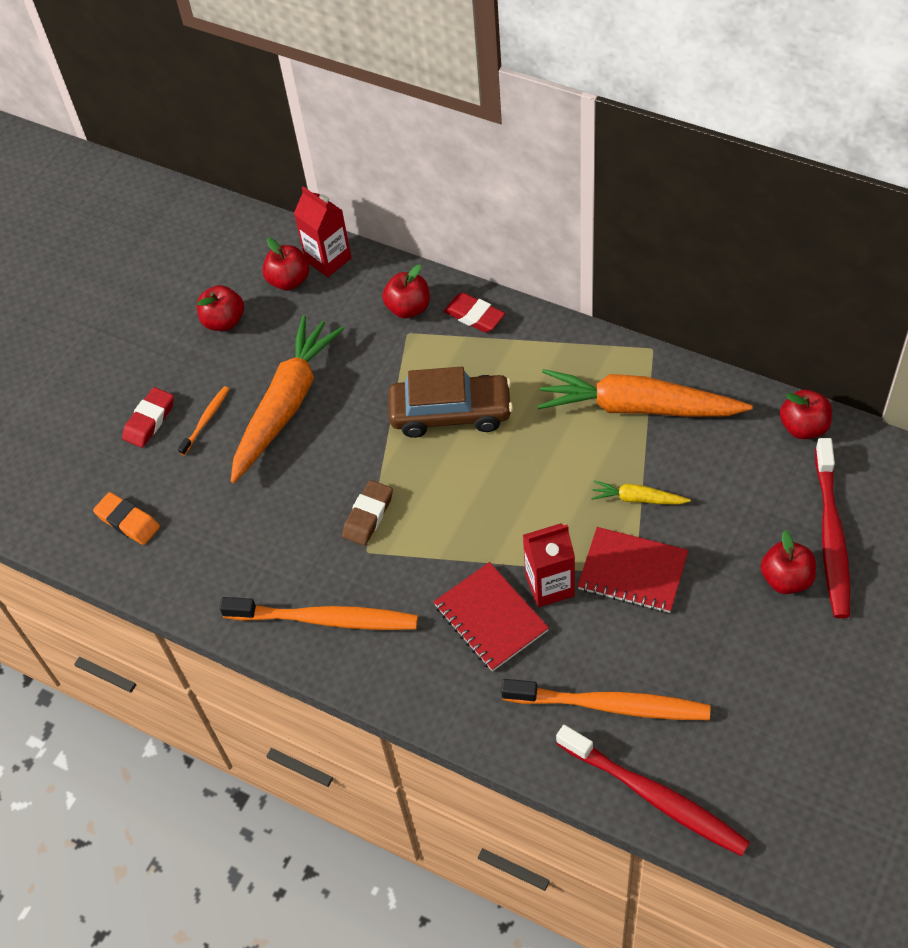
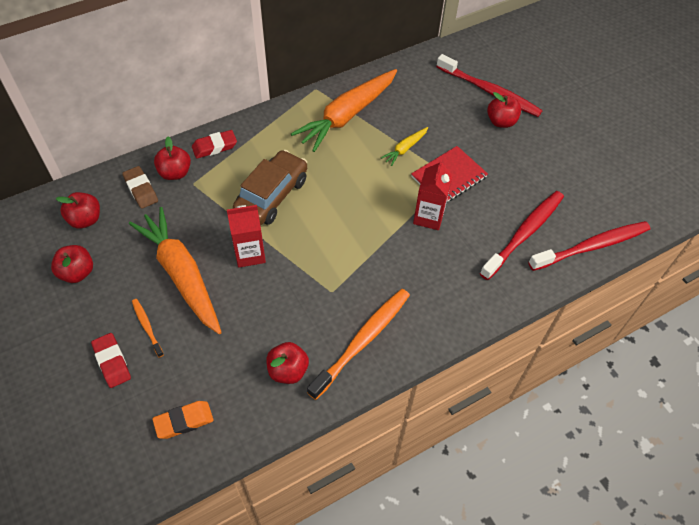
camera: 65 degrees left, 0 degrees up
red carton [294,186,352,277] -> red carton moved to [227,205,266,268]
brown eraser [342,480,393,546] -> brown eraser moved to [122,166,158,209]
red notebook [434,562,549,672] -> none
orange toothbrush [501,679,711,720] -> red toothbrush [480,191,564,280]
red apple [780,390,832,439] -> red apple moved to [266,342,309,384]

